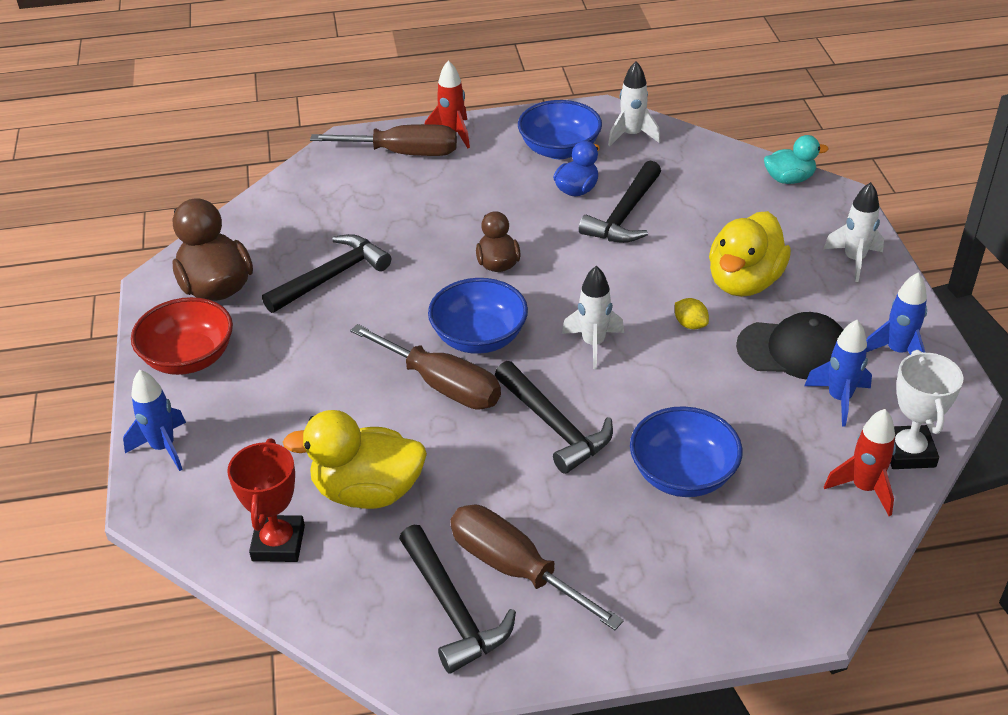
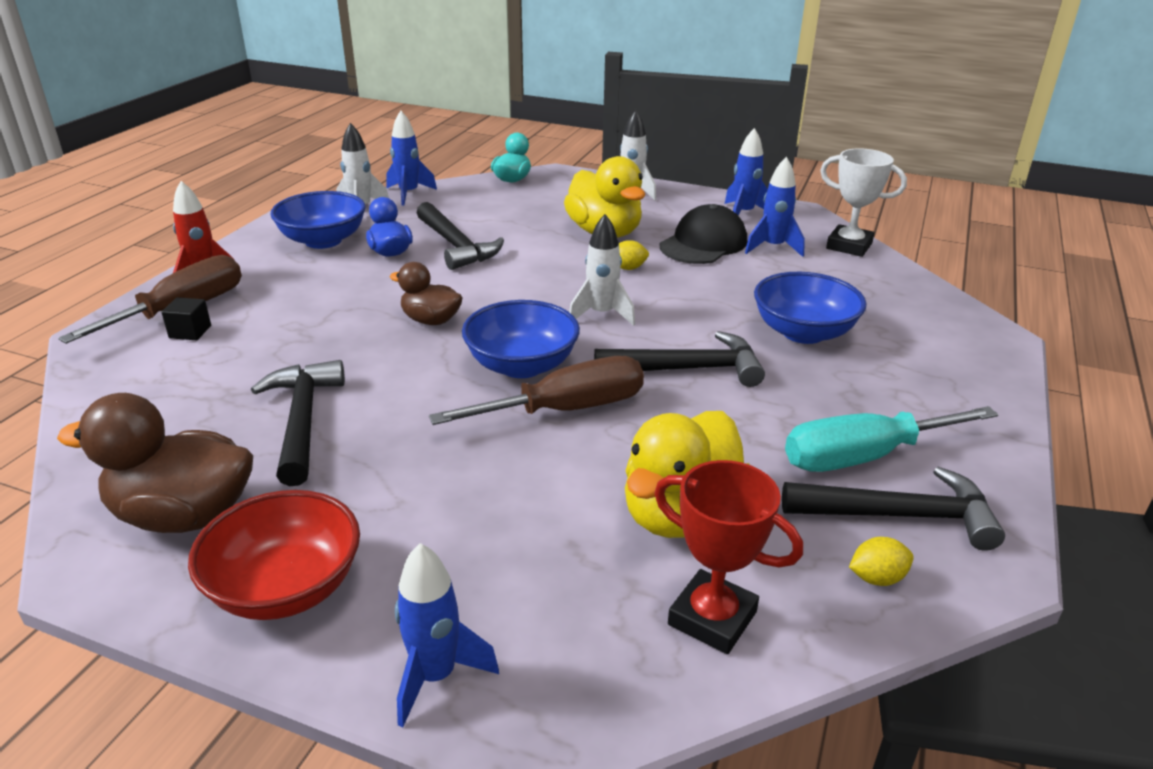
camera: 60 degrees left, 10 degrees down
brown screwdriver [450,505,624,630] -> turquoise screwdriver [785,406,998,472]
red rocket [824,409,896,516] -> none
none -> black cube [161,297,211,340]
none -> blue rocket [386,111,437,206]
none -> yellow lemon [849,537,914,586]

